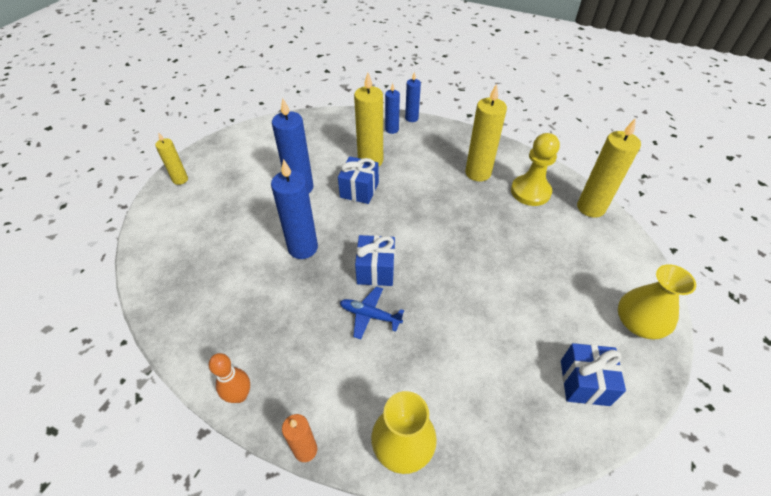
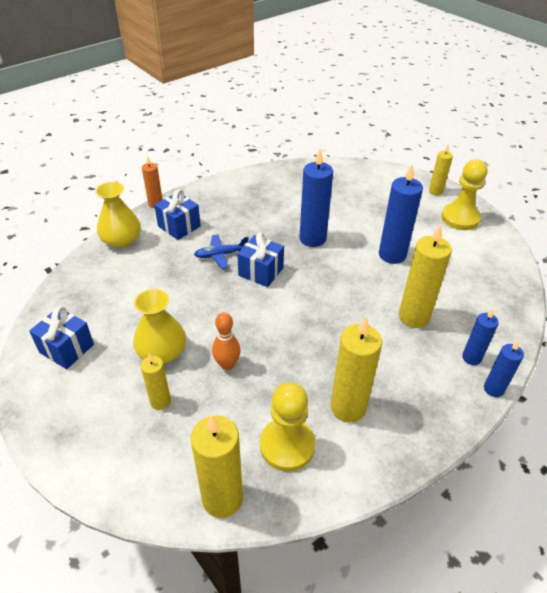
camera: 115 degrees right, 5 degrees down
orange bowling pin [209,353,250,403] -> orange bowling pin moved to [212,312,241,370]
blue gift [338,156,379,204] -> blue gift moved to [154,189,201,240]
blue plane [340,286,404,339] -> blue plane turned 150 degrees counterclockwise [194,234,249,269]
yellow vase [618,264,696,339] -> yellow vase moved to [133,289,186,364]
none -> yellow candle [141,353,171,410]
none -> yellow pawn [441,159,488,230]

